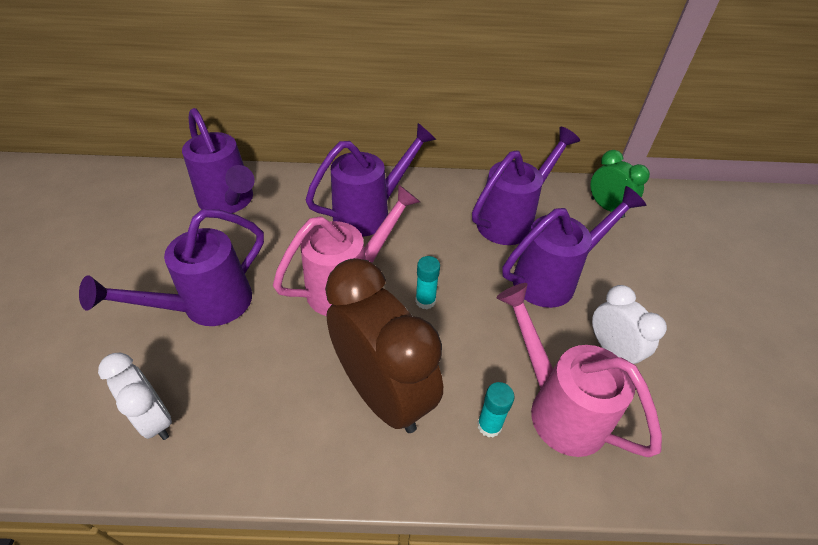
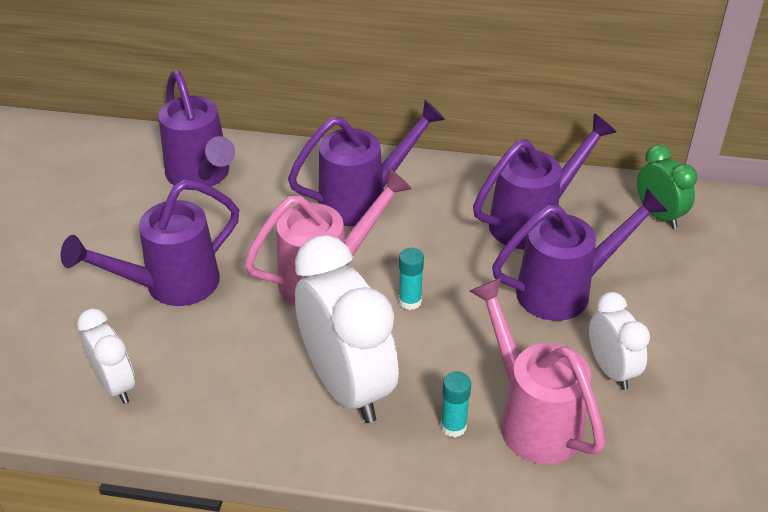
camera: 10 degrees right, 5 degrees down
brown clock [325,258,443,433] -> white clock [295,235,399,423]

